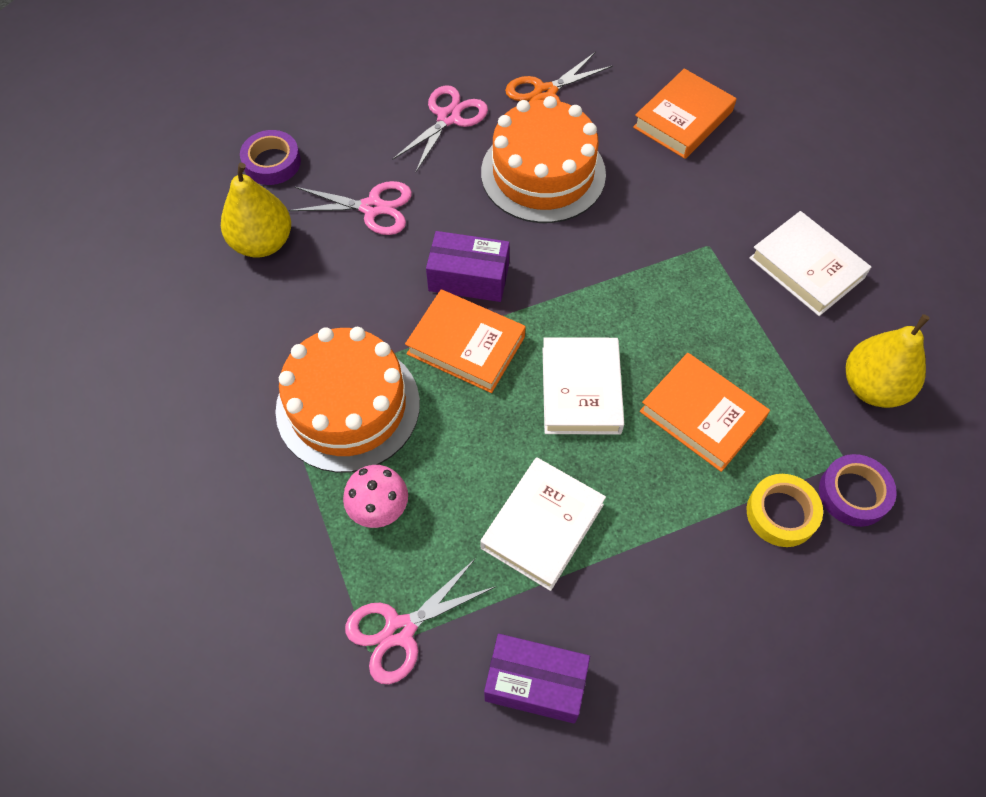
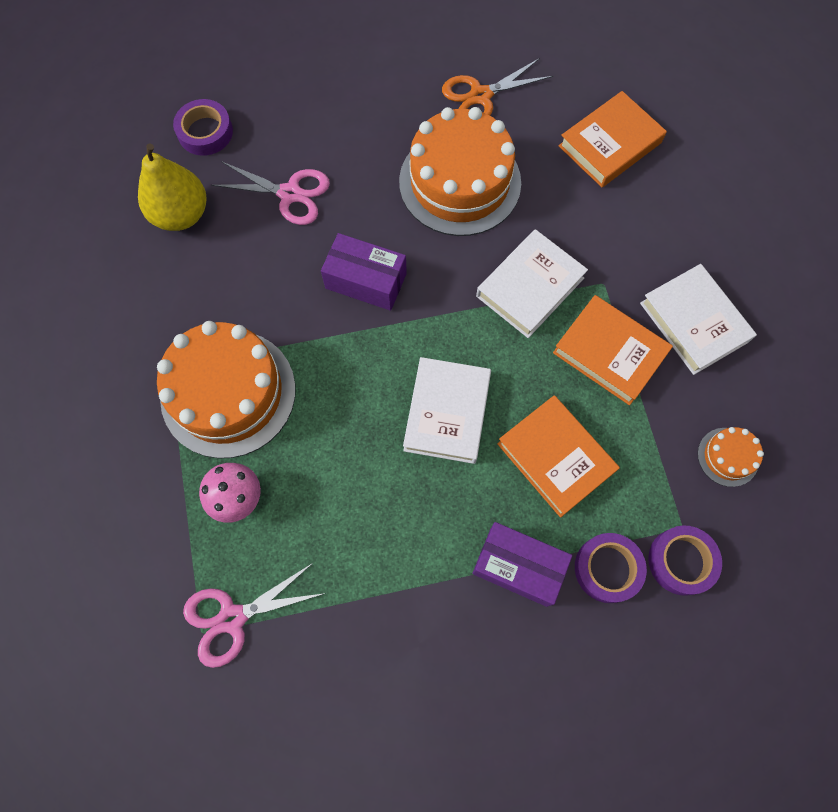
camera: 10 degrees right, 10 degrees up
pink scissors [392,85,488,172] -> none
orange book [405,289,526,393] -> orange book moved to [553,295,673,405]
white book [480,457,606,591] -> white book moved to [476,229,588,338]
purple box [484,634,590,724] -> purple box moved to [472,522,572,607]
yellow tape [747,474,823,547] -> purple tape [575,533,647,603]
yellow pear [846,314,930,408] -> orange cake [698,427,764,487]

